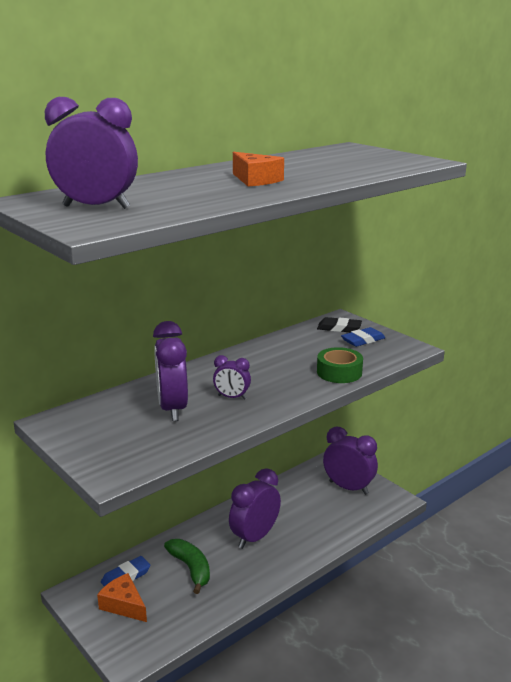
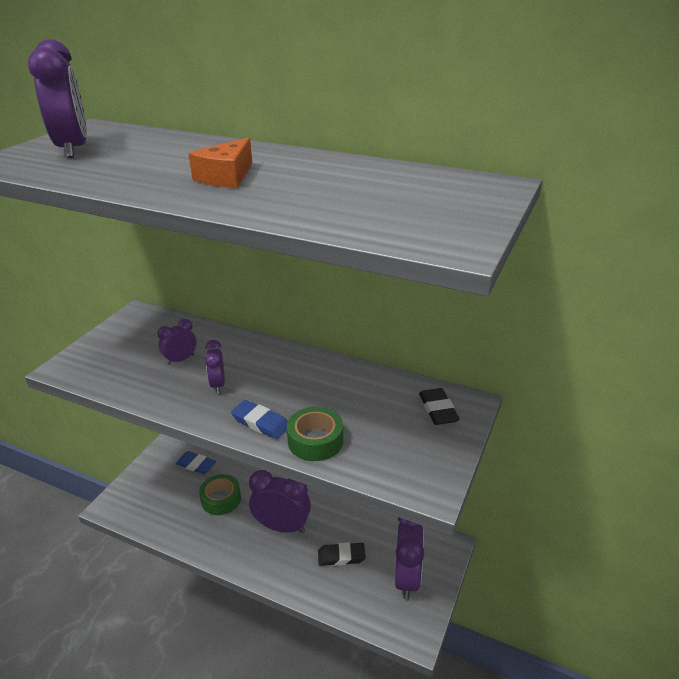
camera: 65 degrees right, 10 degrees up
orange cheese [97,573,147,622] -> none
purple clock [153,321,188,421] -> purple clock [157,319,196,365], size x0.54
green banana [164,539,210,594] -> green tape [199,474,241,515]
blue eraser [341,327,385,347] -> blue eraser moved to [231,400,288,439]
none -> black eraser [318,542,366,566]

